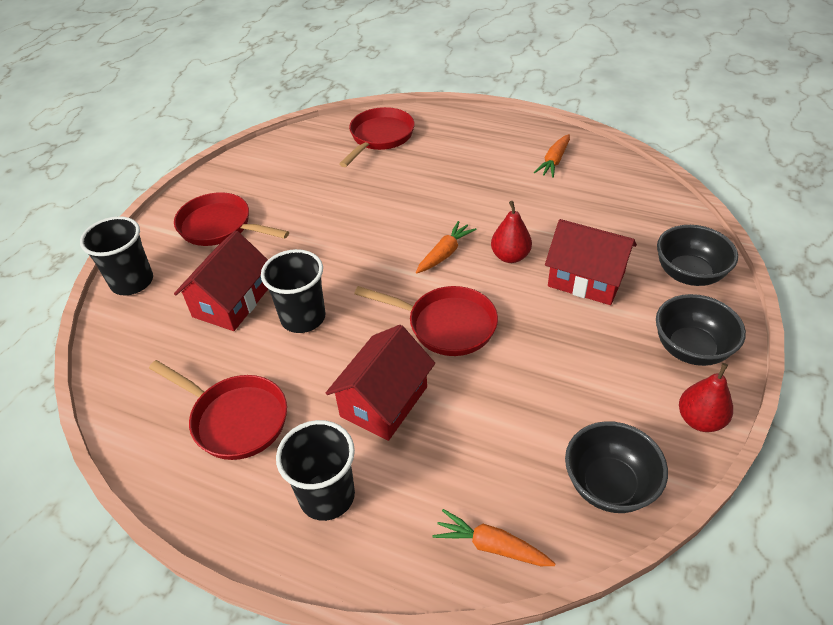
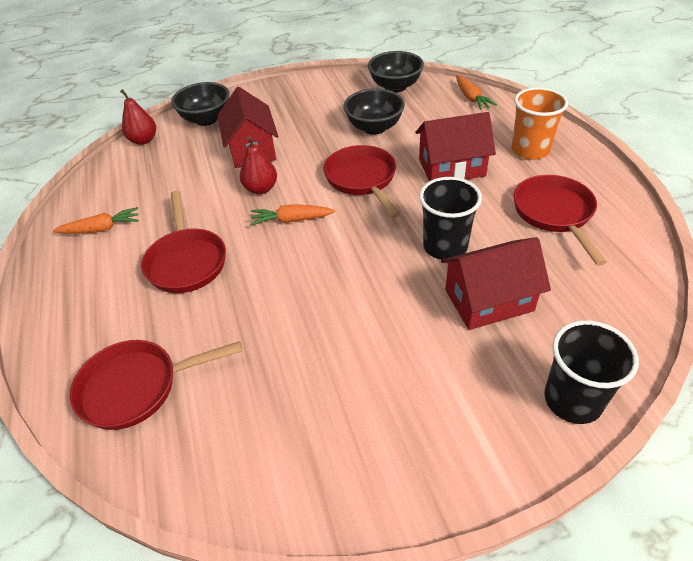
camera: 130 degrees left, 0 degrees up
red pan [174,192,289,246] -> red pan moved to [141,191,226,293]
black cup [276,420,355,521] -> orange cup [511,87,568,160]
black bowl [656,294,746,366] -> black bowl moved to [343,88,405,135]
red pear [679,363,733,432] -> red pear moved to [120,89,156,145]

